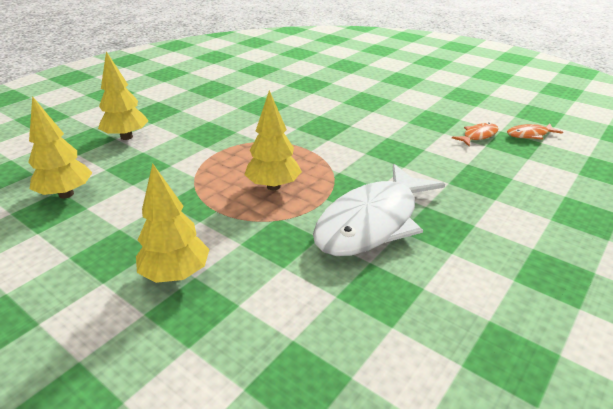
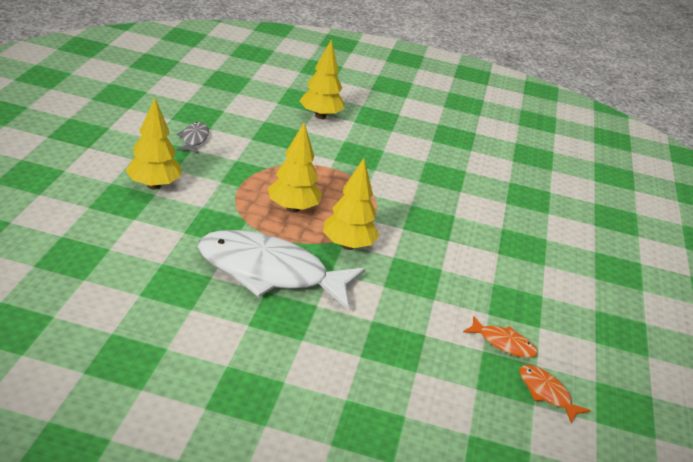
camera: 60 degrees right, 0 degrees up
yellow tree [28,96,92,198] -> yellow tree moved to [323,158,379,250]
none -> grey fish [177,122,209,154]

